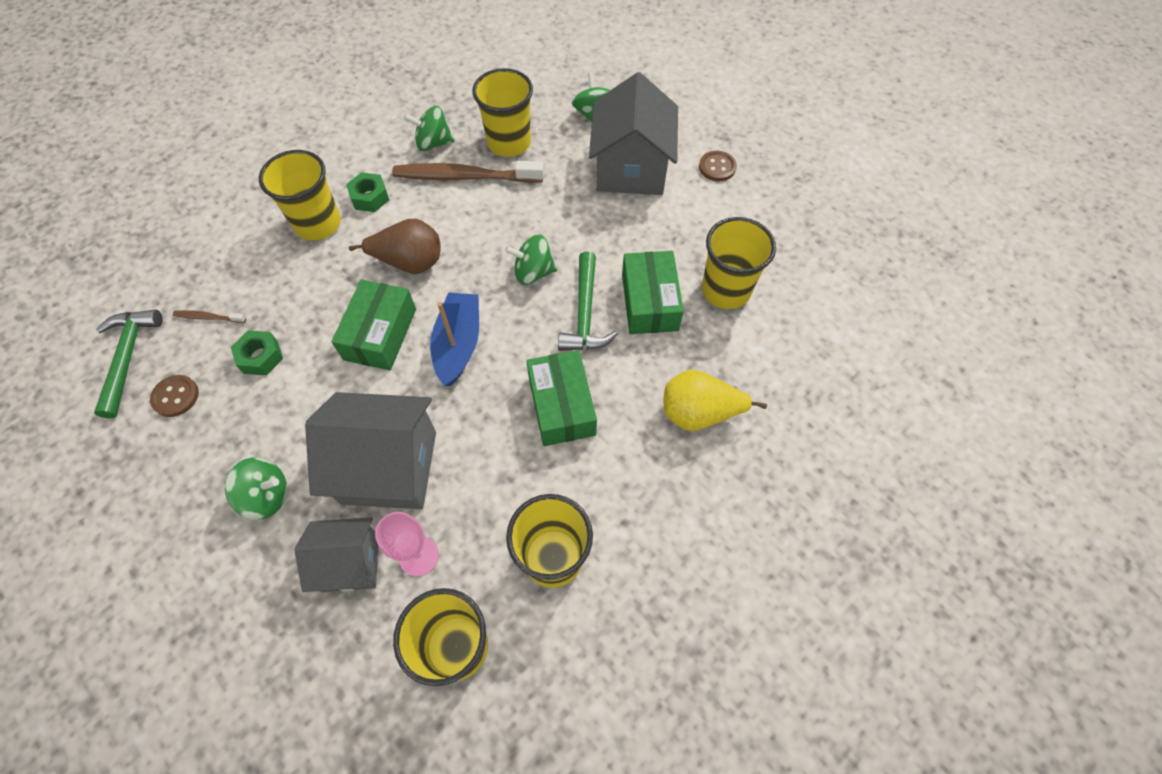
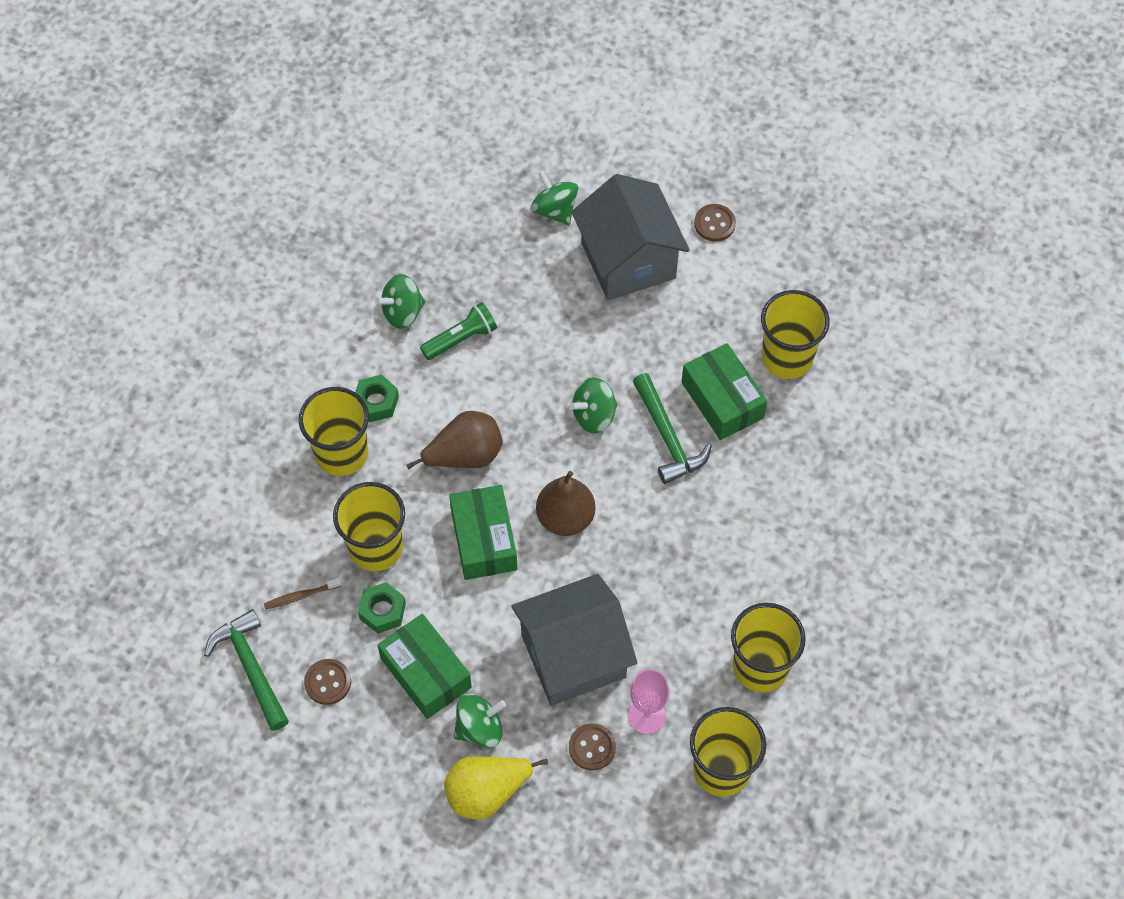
camera: 25 degrees left, 0 degrees up
grey house [295,517,379,592] -> brown button [569,723,616,771]
brown toothbrush [392,161,544,183] -> green flashlight [420,302,497,360]
blue boat [430,292,479,386] -> brown pear [536,471,595,536]
yellow cup [472,68,533,157] -> yellow cup moved to [333,482,405,571]
green box [526,350,597,446] -> green box moved to [378,614,472,719]
yellow pear [664,370,767,431] -> yellow pear moved to [444,756,548,820]

